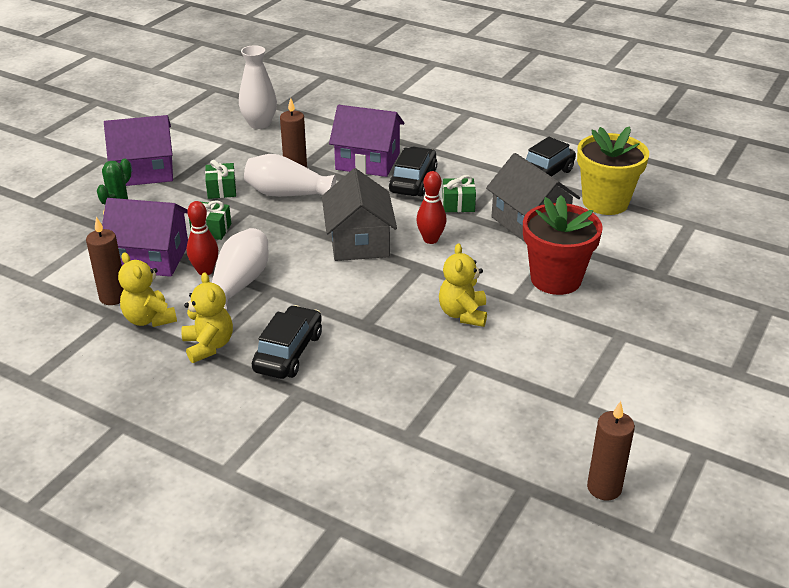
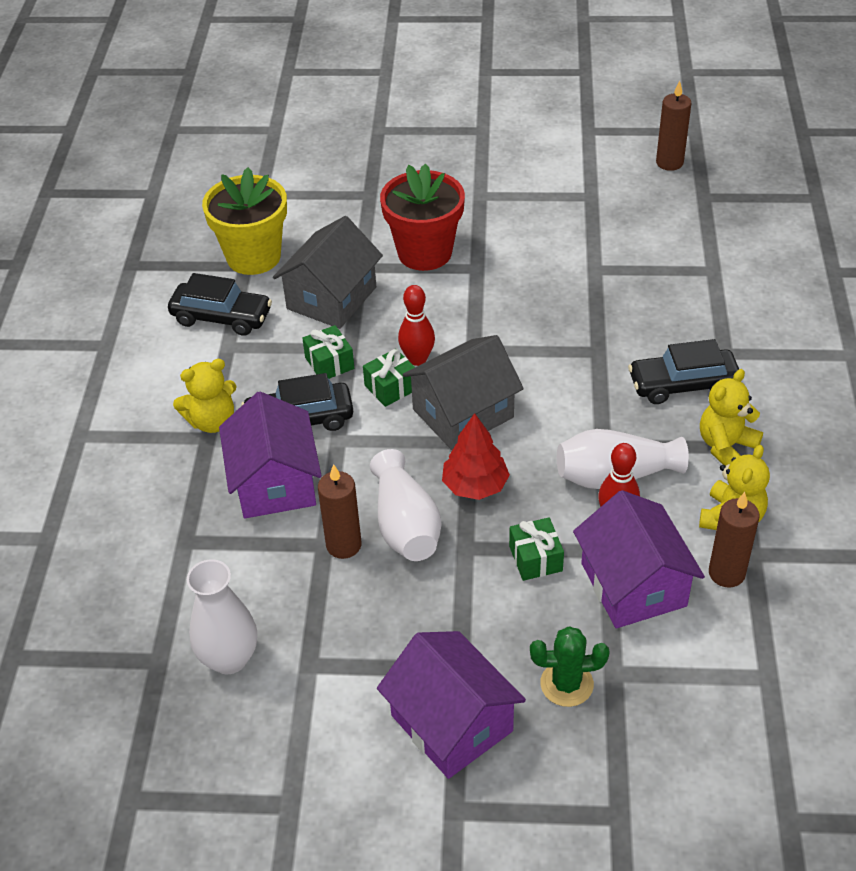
camera: 115 degrees left, 10 degrees up
green gift [205,160,236,199] -> green gift moved to [363,349,415,407]
yellow teddy bear [439,243,487,327] -> yellow teddy bear moved to [173,359,237,433]
none -> red tree [442,413,510,500]

